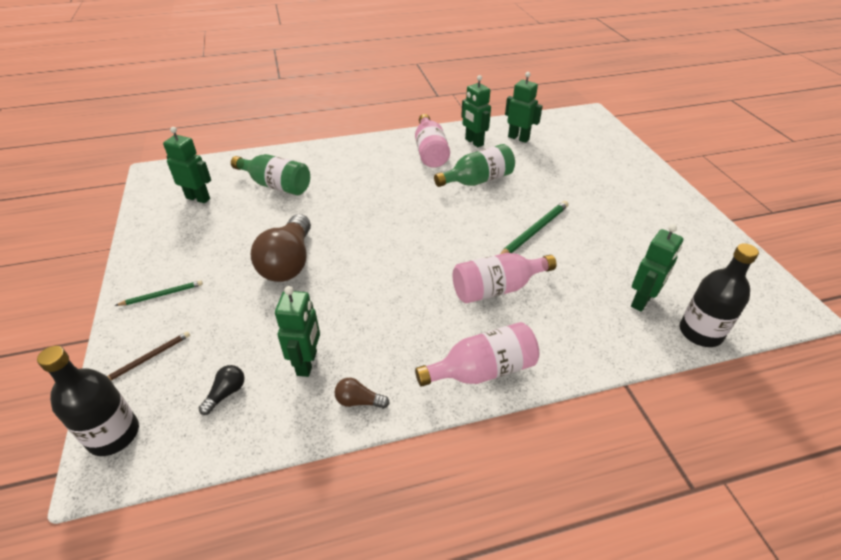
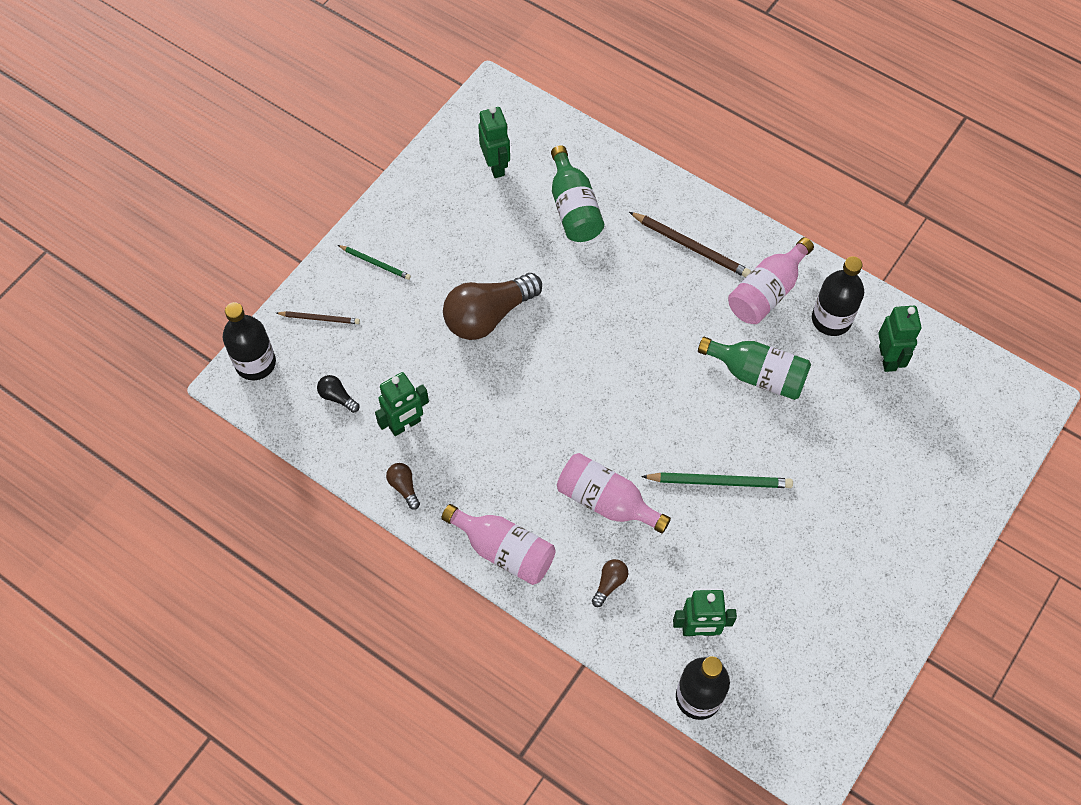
camera: 50 degrees right, 20 degrees up
black light bulb [199,365,245,415] -> black light bulb turned 135 degrees counterclockwise [317,375,359,413]
green robot [461,75,491,147] -> black bottle [812,256,864,336]
none -> brown light bulb [592,559,628,607]
none -> brown pencil [629,212,751,278]

